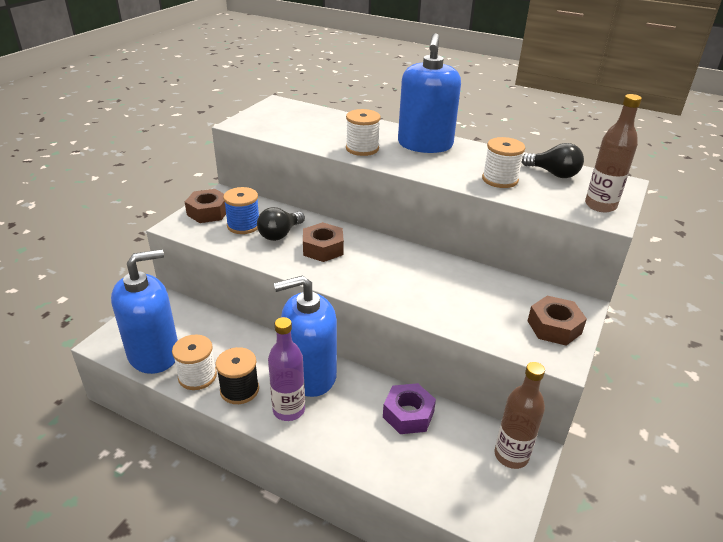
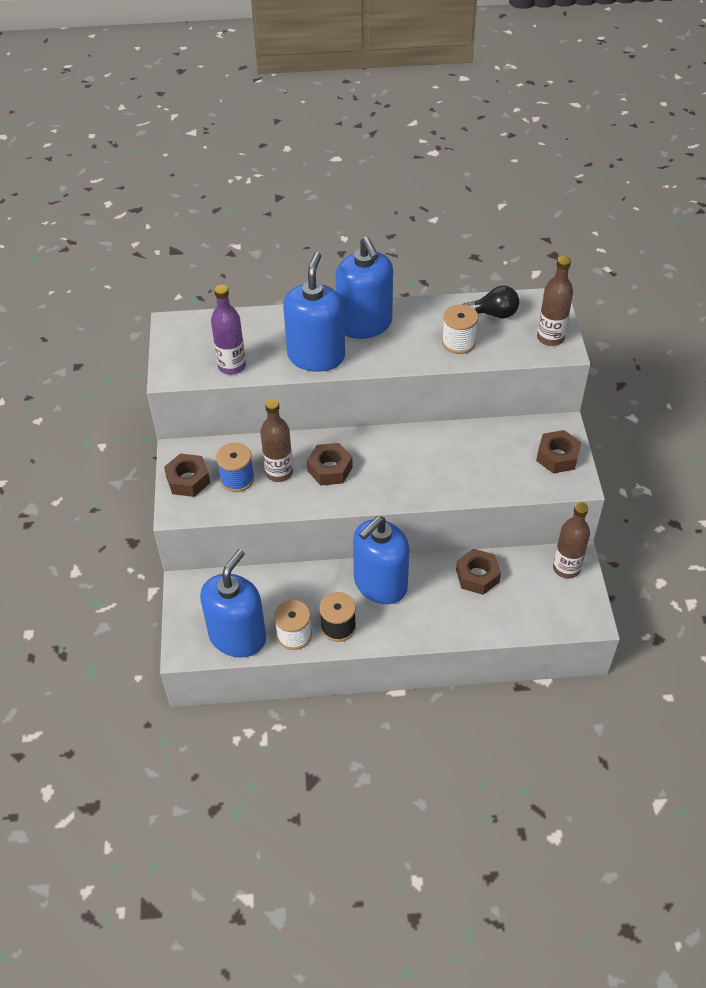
camera: 30 degrees left, 15 degrees up
black light bulb [257,207,305,241] -> brown bottle [260,399,293,482]
purple bottle [268,317,305,421] -> purple bottle moved to [211,285,246,375]
white spool [346,109,381,156] -> blue soap dispenser [283,252,345,372]
purple nut [383,383,436,434] -> brown nut [456,549,501,595]

